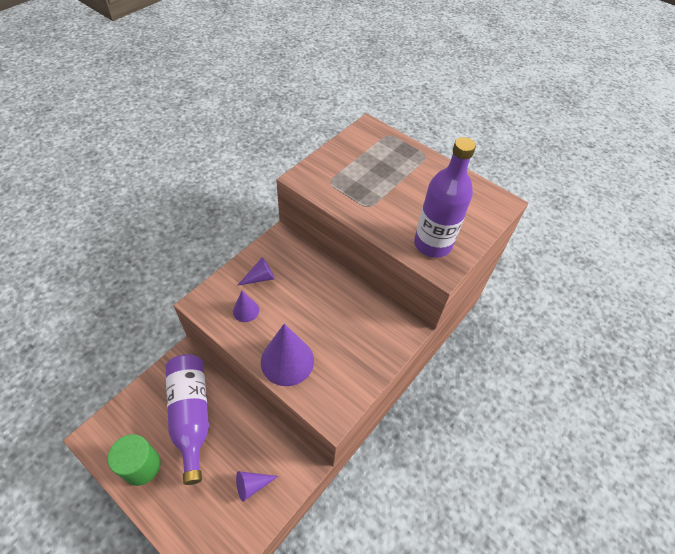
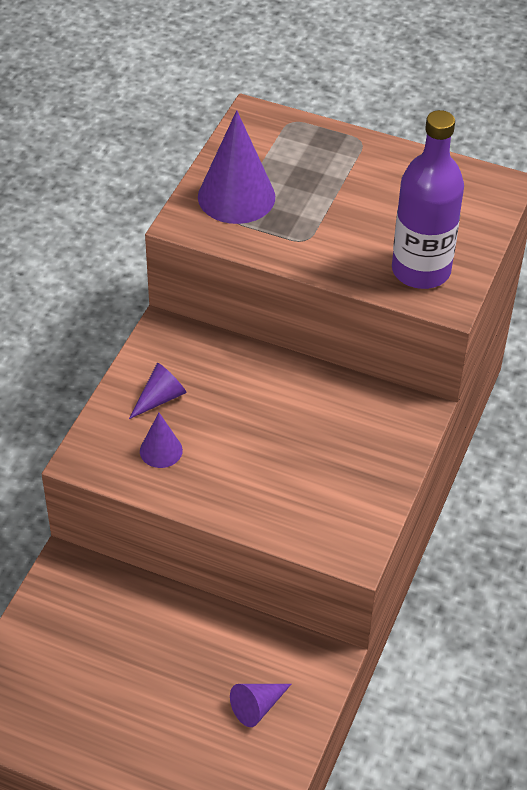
camera: 15 degrees left, 5 degrees down
green cylinder [108,434,161,486] -> none
purple bottle [166,354,209,485] -> none
purple cone [261,324,314,386] -> purple cone moved to [198,110,275,224]

